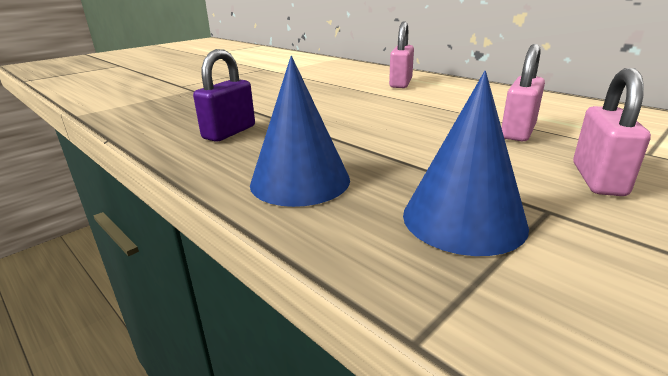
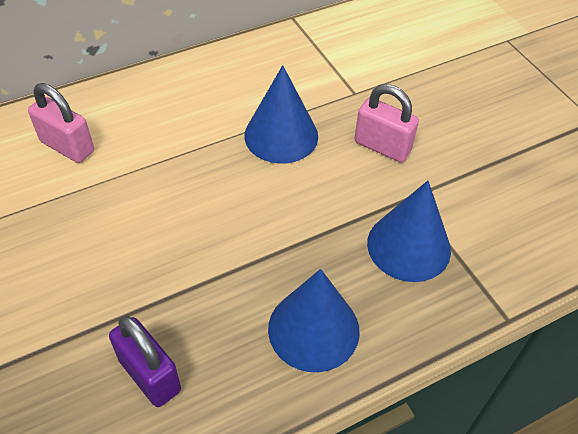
camera: 75 degrees left, 25 degrees up
pink padlock [501,44,545,141] -> blue cone [244,65,318,164]

